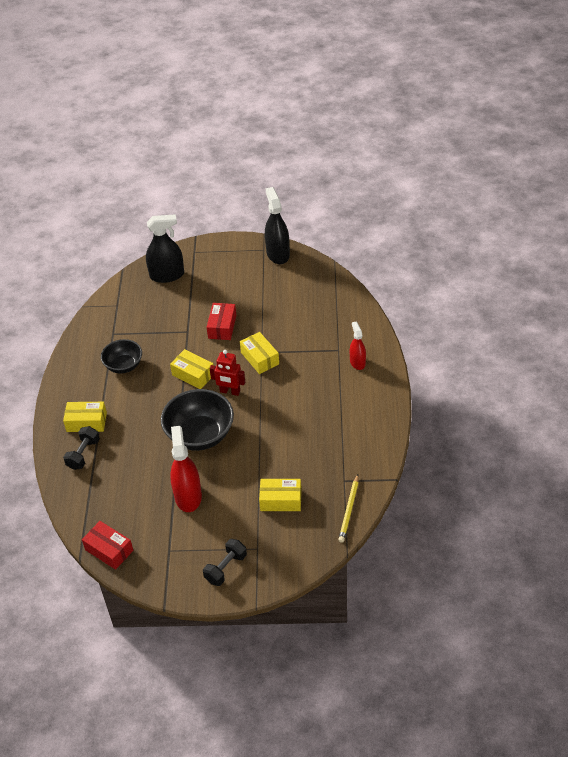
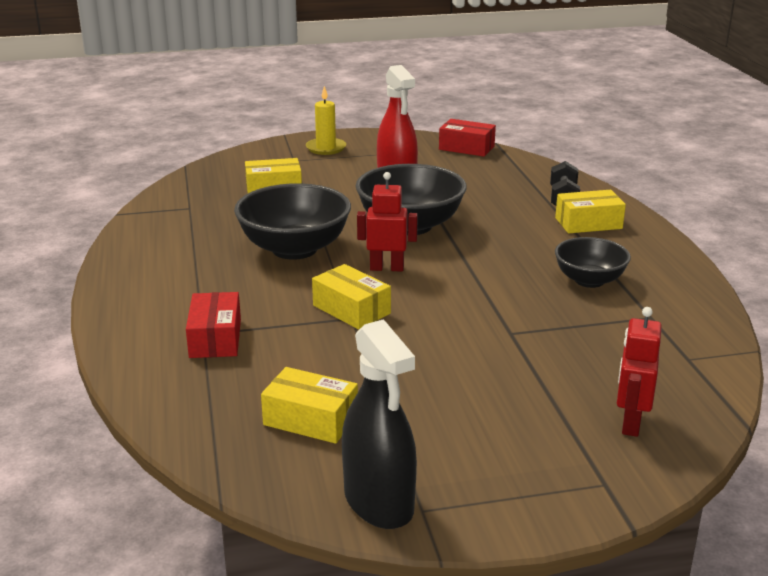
camera: 165 degrees right, 20 degrees down
black spray bottle [146,214,184,283] -> red robot [617,307,662,437]
yellow box [170,349,213,389] -> yellow box moved to [261,367,358,444]
black dumbbell [203,539,247,586] -> yellow candle [306,86,346,155]
red box [206,303,236,340] -> red box moved to [186,292,241,358]
yellow pencil [338,474,359,543] -> none
red spray bottle [350,322,366,370] -> none
none -> black bowl [234,183,351,260]

